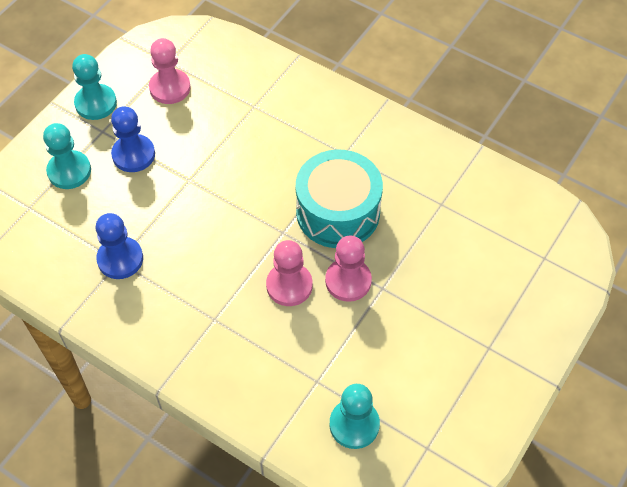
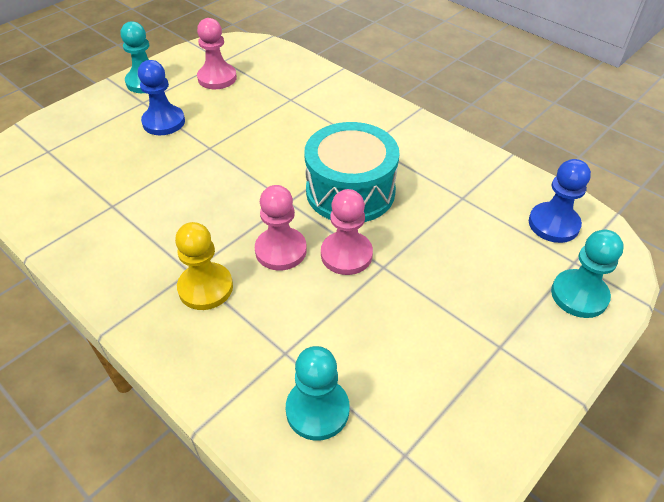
camera: 10 degrees right, 10 degrees down
turquoise pawn [43,123,91,189] -> turquoise pawn moved to [551,230,624,318]
blue pawn [96,213,143,279] -> blue pawn moved to [529,159,591,243]
none -> yellow pawn [175,222,233,310]

